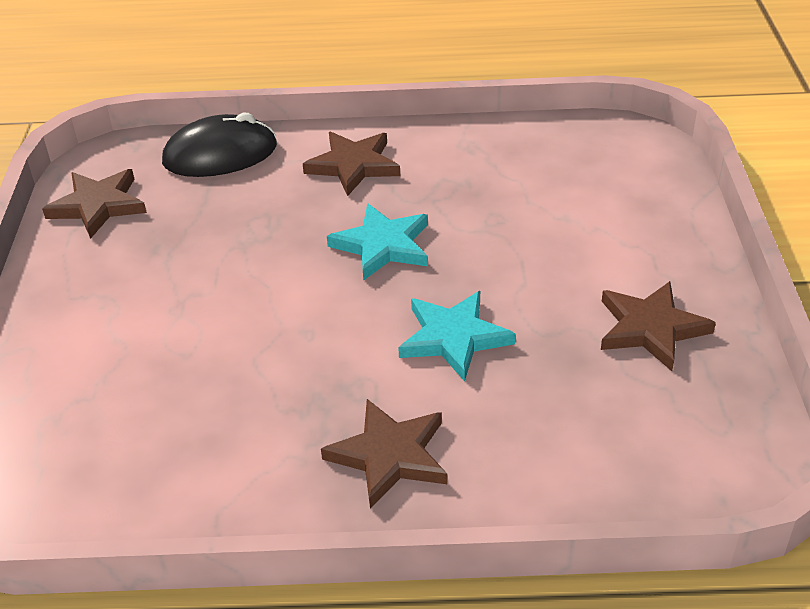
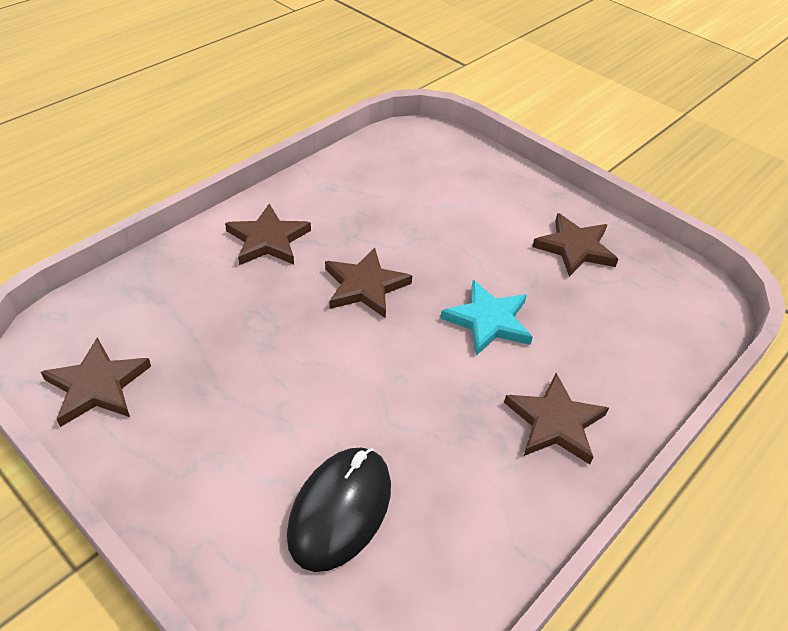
camera: 50 degrees left, 5 degrees up
black mouse [162,113,277,177] -> black mouse moved to [287,448,391,572]
turquoise star [327,203,428,281] -> brown star [325,248,412,318]

